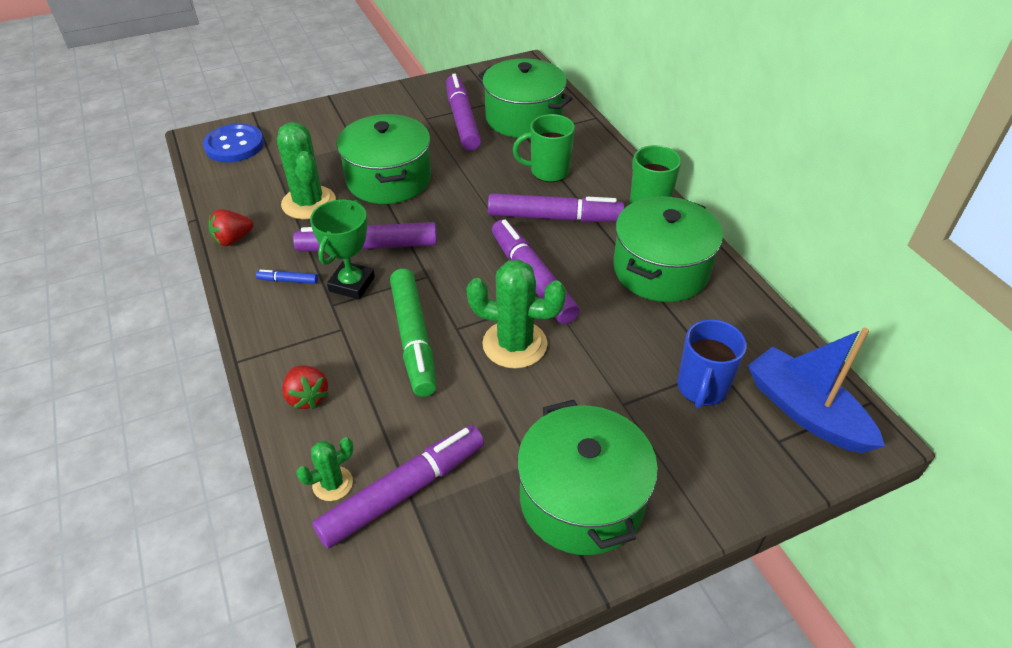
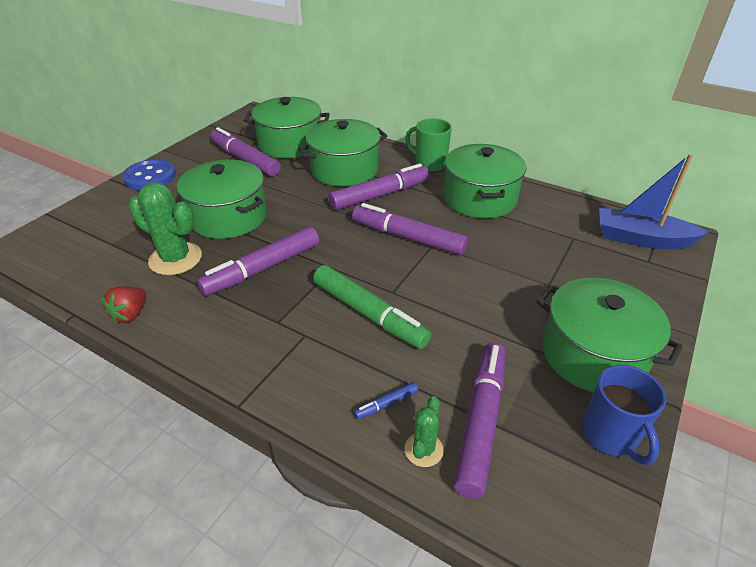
camera: 35 degrees left, 5 degrees down
blue button [203,123,264,162] -> blue button moved to [122,159,176,190]
blue marker [256,270,318,284] -> blue marker moved to [354,382,418,419]
red strawberry [282,366,329,409] -> none
green trophy [310,200,375,299] -> none
green cactus [466,259,566,369] -> none
green mug [513,114,575,182] -> green pot [298,119,387,187]
blue mug [677,319,747,409] -> blue mug moved to [582,365,666,465]

